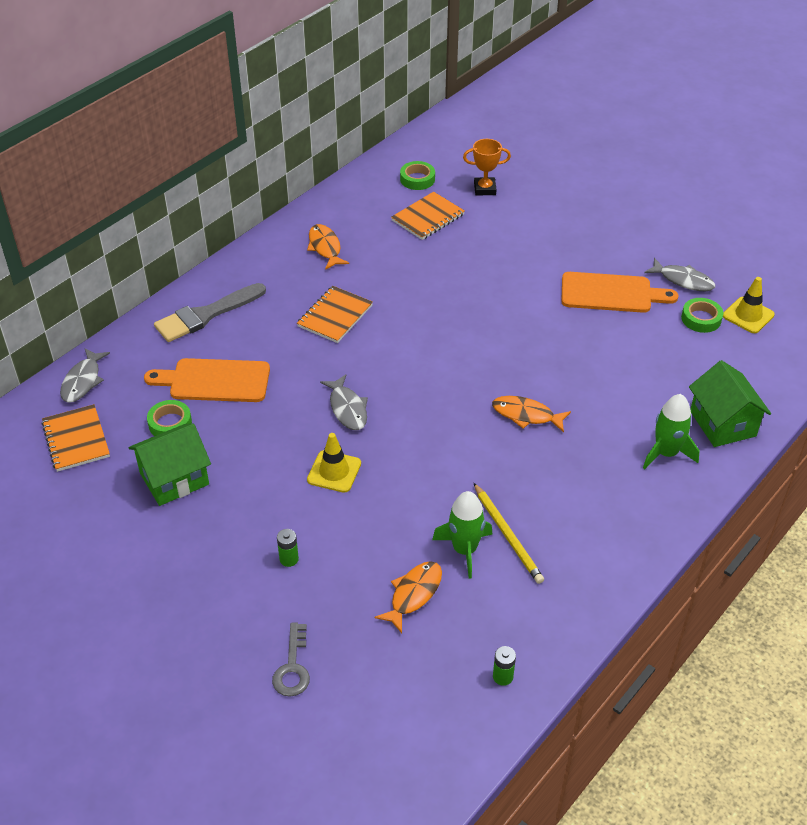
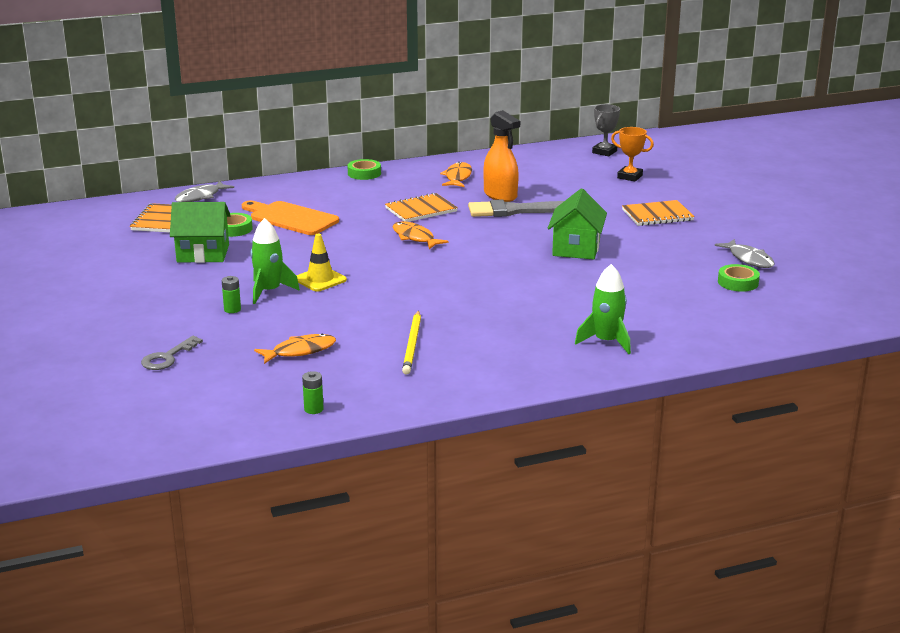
camera: 30 degrees right, 20 degrees down
grey brush [154,283,266,342] -> grey brush moved to [468,199,564,217]
grey fish [320,375,368,430] -> none
orange notebook [391,192,465,240] -> orange notebook moved to [622,200,695,226]
green tape [400,161,435,190] -> green tape moved to [347,159,381,180]
green rocket [432,491,492,579] -> green rocket moved to [250,218,300,304]
orange fish [492,396,571,432] -> orange fish moved to [393,222,449,249]
orange cutting board [561,272,679,313] -> none
green house [689,360,771,447] -> green house moved to [548,188,607,260]
yellow traffic cone [723,277,775,333] -> none
none -> orange spray bottle [483,110,520,202]
none -> grey trophy [592,104,620,156]

